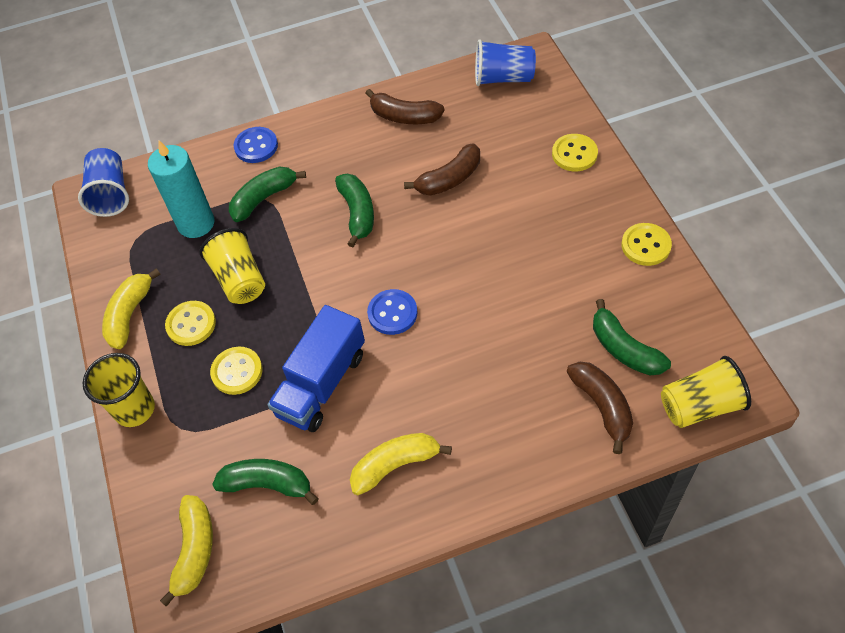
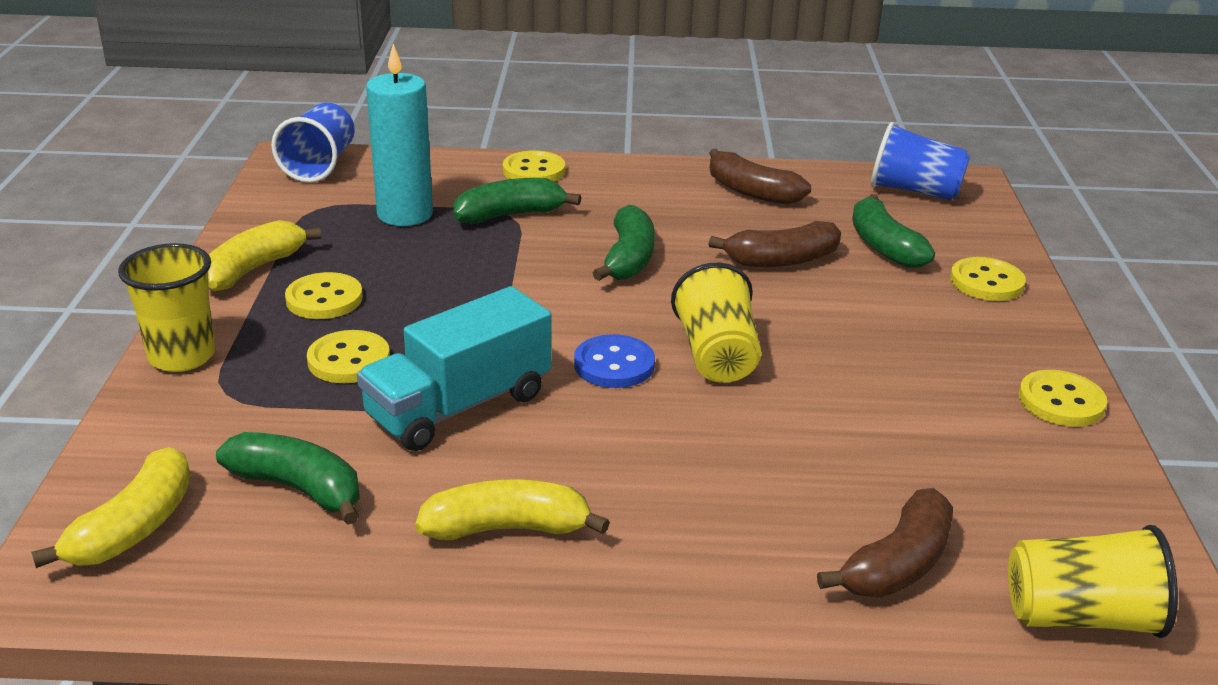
camera: 15 degrees right, 25 degrees down
yellow cup [200,228,265,304] -> yellow cup moved to [671,263,761,383]
blue button [234,127,278,163] -> yellow button [503,150,565,181]
blue truck [267,305,365,432] -> turquoise truck [357,286,551,451]
brown banana [566,362,633,454] -> brown banana turned 45 degrees clockwise [817,488,953,598]
green banana [593,299,671,376] -> green banana moved to [852,194,935,268]

